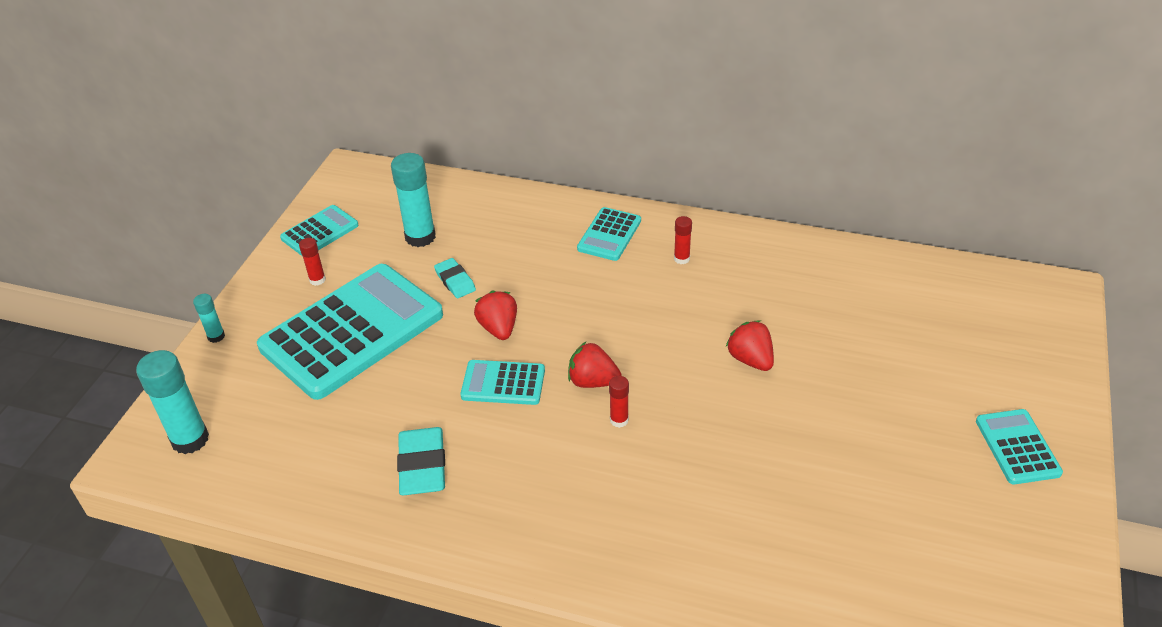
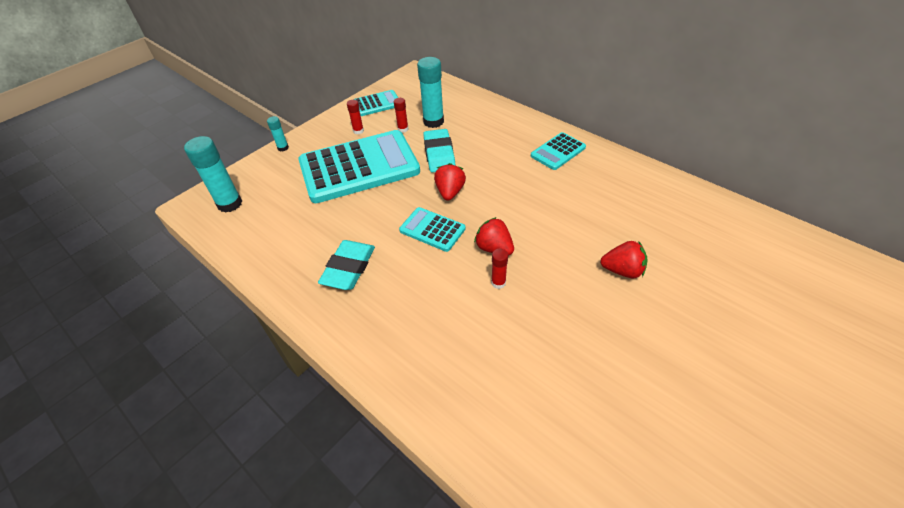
camera: 25 degrees right, 5 degrees up
turquoise eraser [434,258,476,298] -> turquoise eraser [423,129,456,173], size x1.61
red glue stick [674,216,692,264] -> red glue stick moved to [394,98,409,133]
red strawberry [726,320,774,371] -> red strawberry turned 105 degrees clockwise [600,241,648,278]
turquoise calculator [976,409,1063,484] -> none

